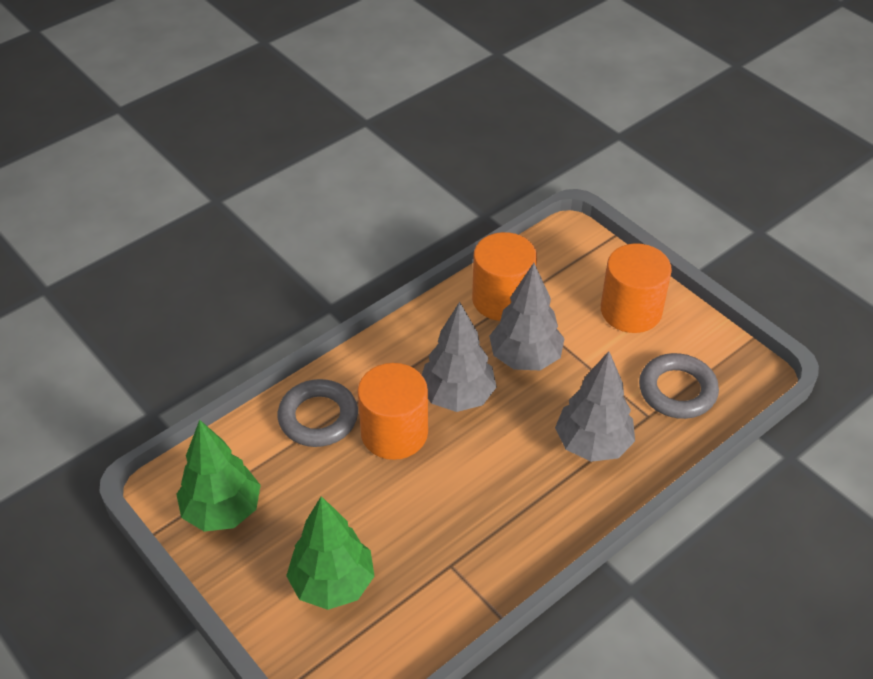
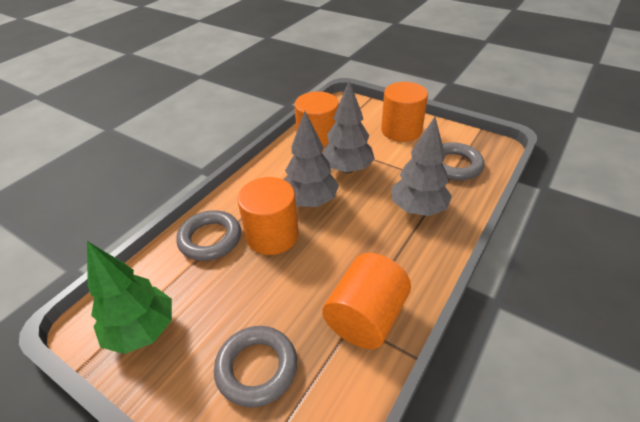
camera: 15 degrees left, 5 degrees down
green tree [286,496,375,610] -> grey ring [214,326,297,408]
none -> orange cylinder [322,253,411,349]

